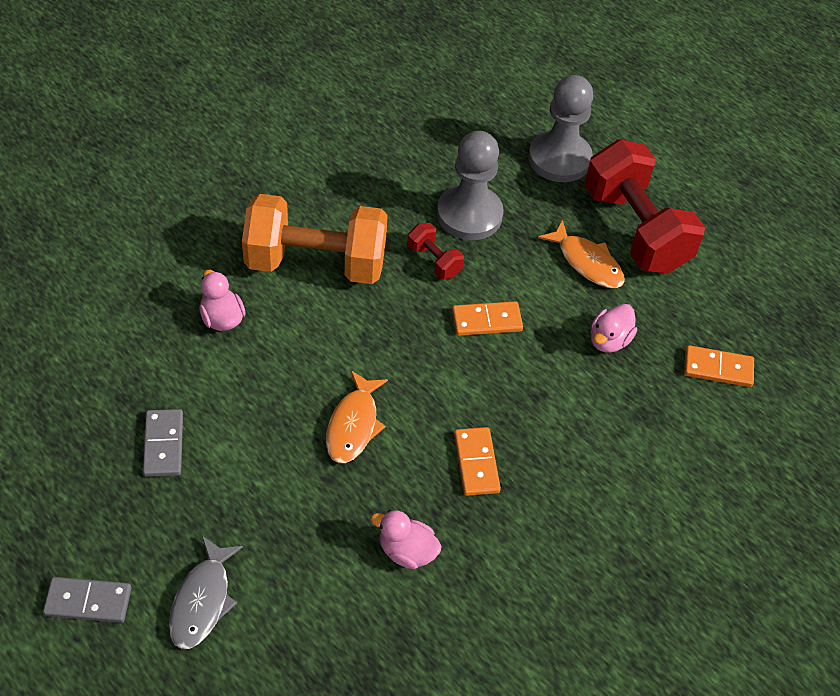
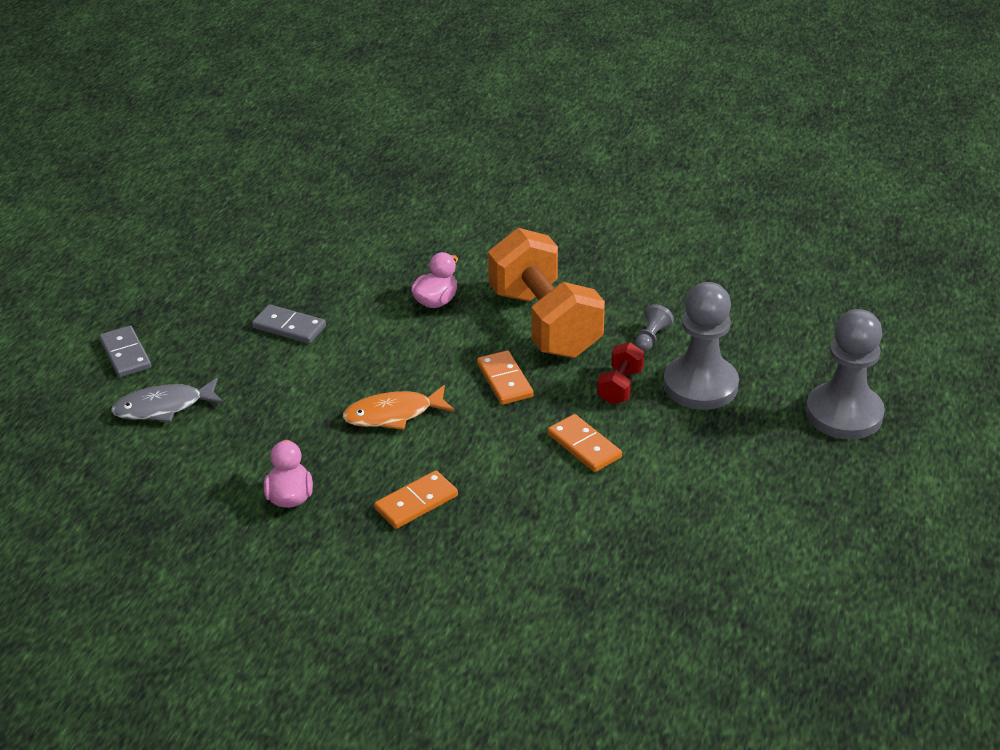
camera: 65 degrees right, 15 degrees down
grey domino [143,409,183,477] -> grey domino turned 60 degrees clockwise [252,304,326,344]
orange fish [538,220,625,288] -> none
red dumbbell [584,139,705,274] -> none
pink duck [591,304,637,353] -> none
orange domino [684,345,754,387] -> orange domino moved to [477,351,534,405]
none -> grey pawn [635,304,674,352]

